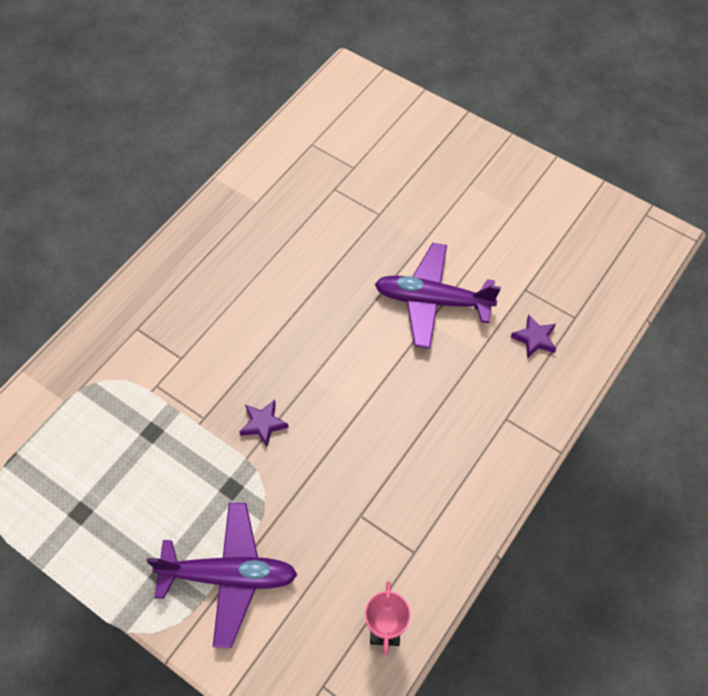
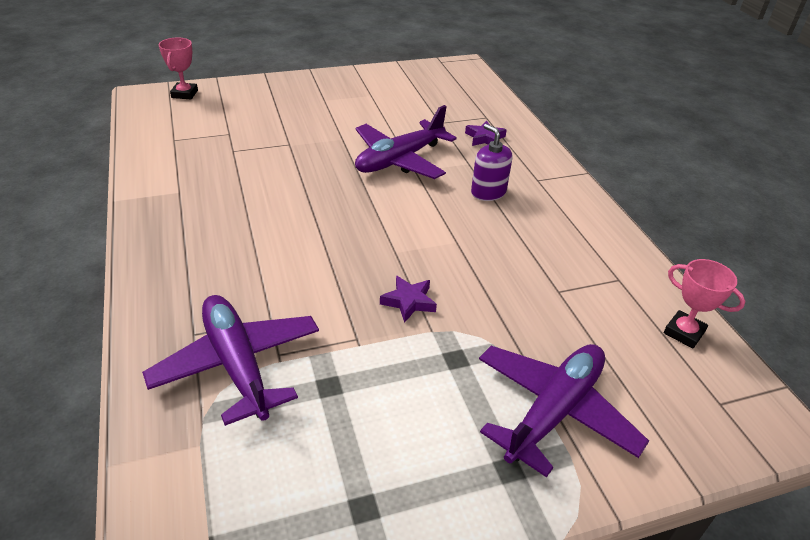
camera: 55 degrees left, 20 degrees down
none -> purple plane [142,295,319,426]
none -> pink trophy [159,38,198,99]
none -> purple soap dispenser [471,124,512,201]

